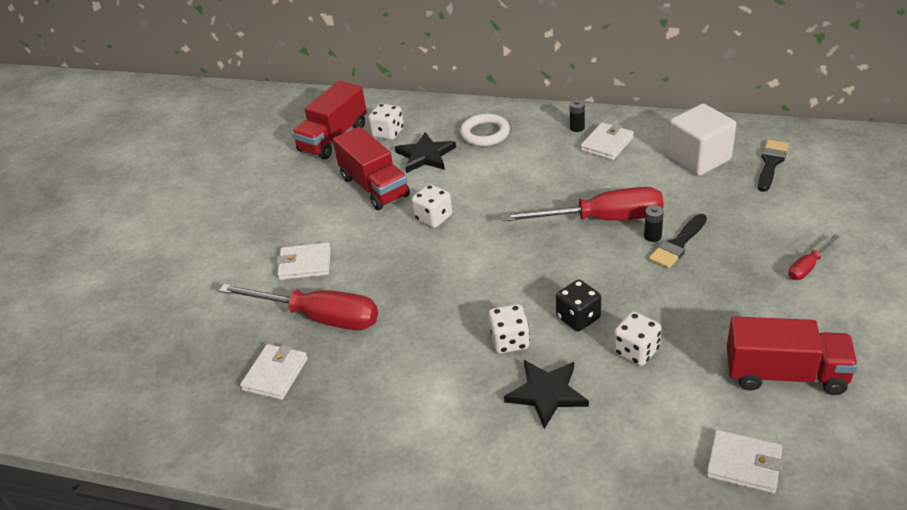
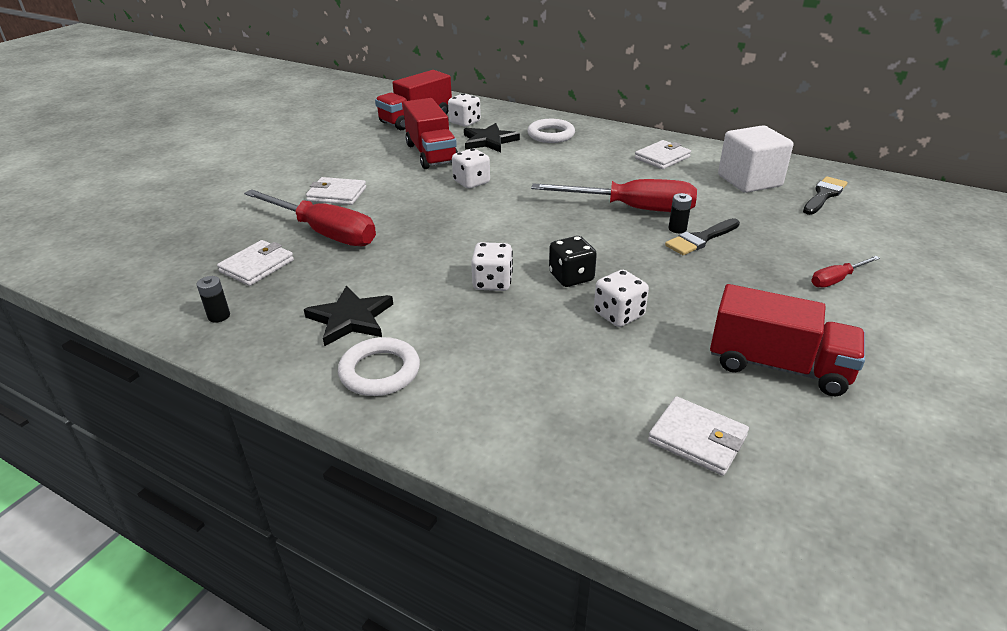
camera: 10 degrees right, 5 degrees down
black star [504,360,589,429] -> black star moved to [304,285,393,346]
black battery [570,99,585,132] -> black battery moved to [197,276,230,323]
none -> white ring [338,337,420,396]

